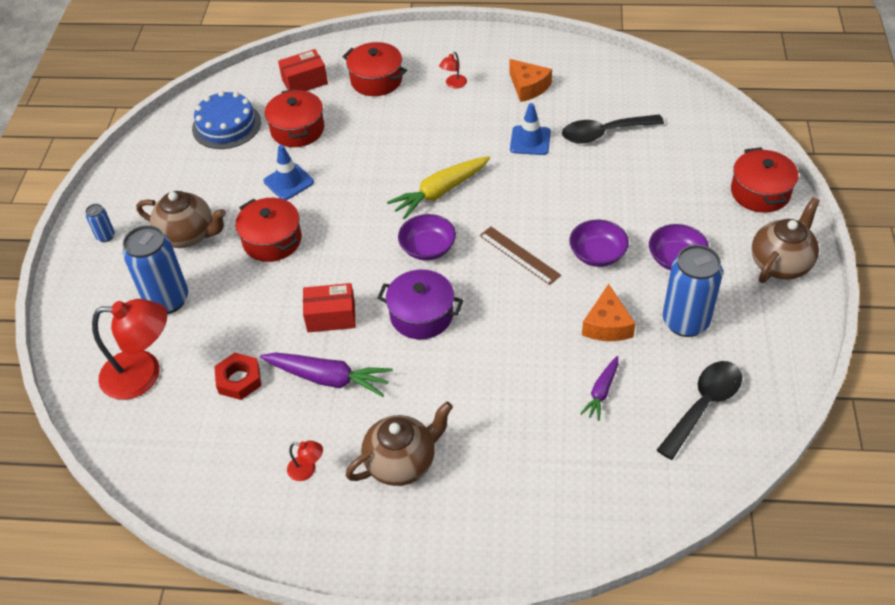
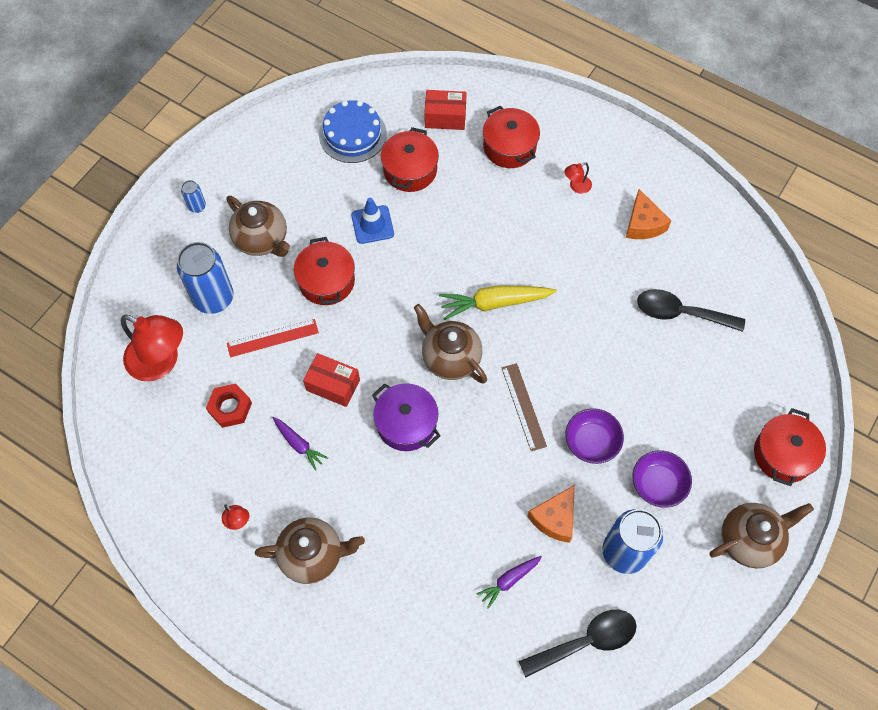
camera: 25 degrees right, 15 degrees up
purple carrot [260,352,393,397] -> purple carrot [273,417,328,471], size x0.58
purple bowl [398,214,456,260] -> brown teapot [414,304,487,384]
blue traffic cone [510,103,551,155] -> none
none -> red ruler [227,319,319,357]

